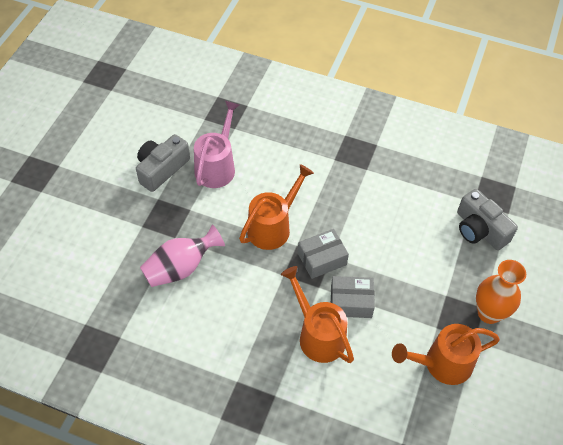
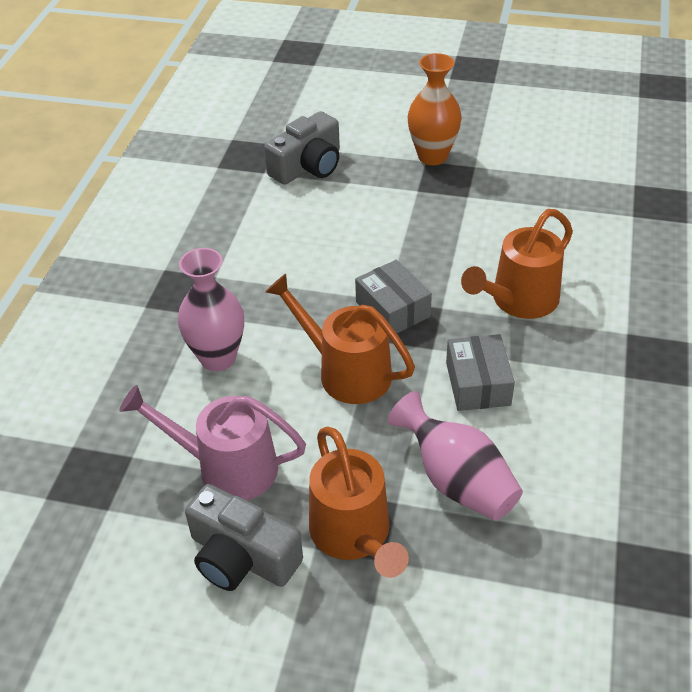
camera: 95 degrees left, 10 degrees down
grey box [331,276,375,318] -> grey box moved to [446,334,515,411]
orange watering can [392,324,500,385] -> orange watering can moved to [309,426,409,578]
none -> pink vase [178,248,244,371]

